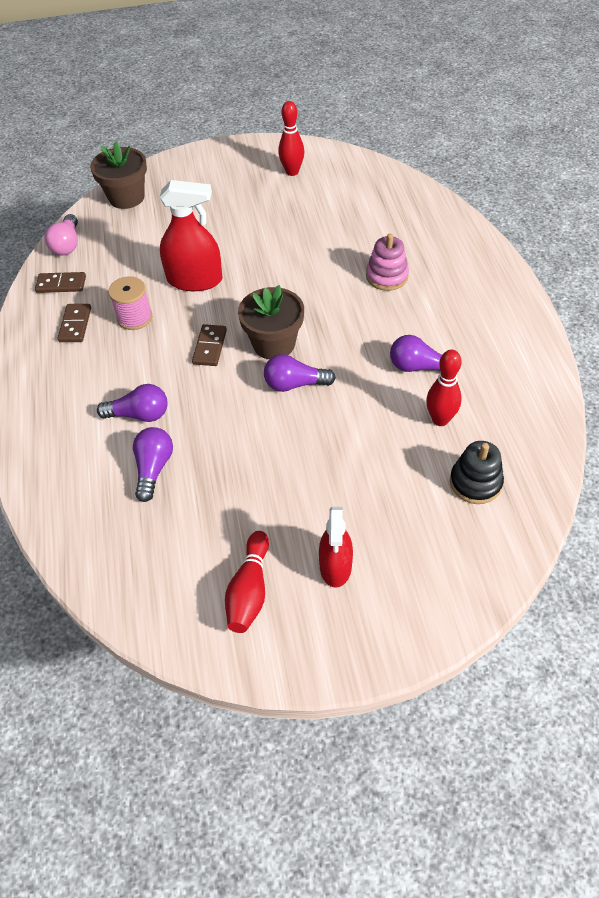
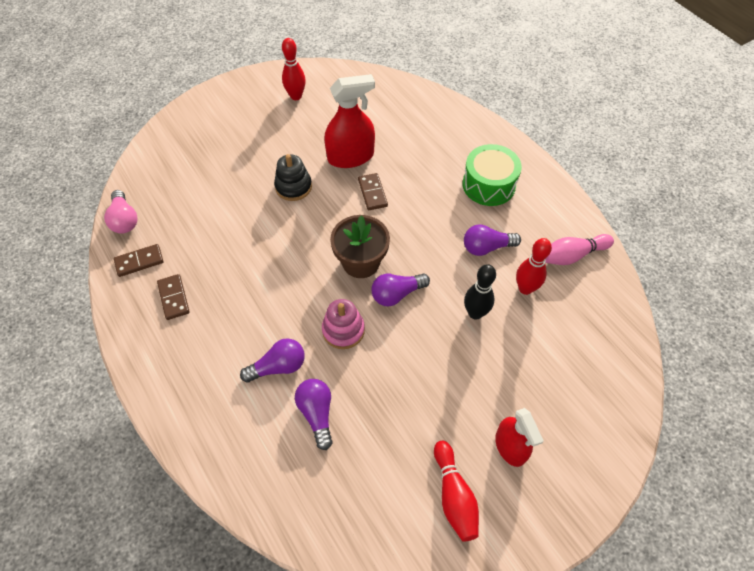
camera: 25 degrees left, 5 degrees up
brown flower pot [90,141,147,209] -> none
pink spool [108,276,152,330] -> none
red spray bottle [159,180,222,291] -> red spray bottle moved to [324,74,375,168]
brown domino [192,324,227,366] -> brown domino moved to [358,173,388,210]
pink stacking toy [366,234,409,291] -> pink stacking toy moved to [322,299,365,349]
black stacking toy [450,441,504,504] -> black stacking toy moved to [274,154,312,201]
none -> green drum [463,144,522,206]
none -> black bowling pin [464,264,496,320]
none -> pink bowling pin [545,234,614,265]

